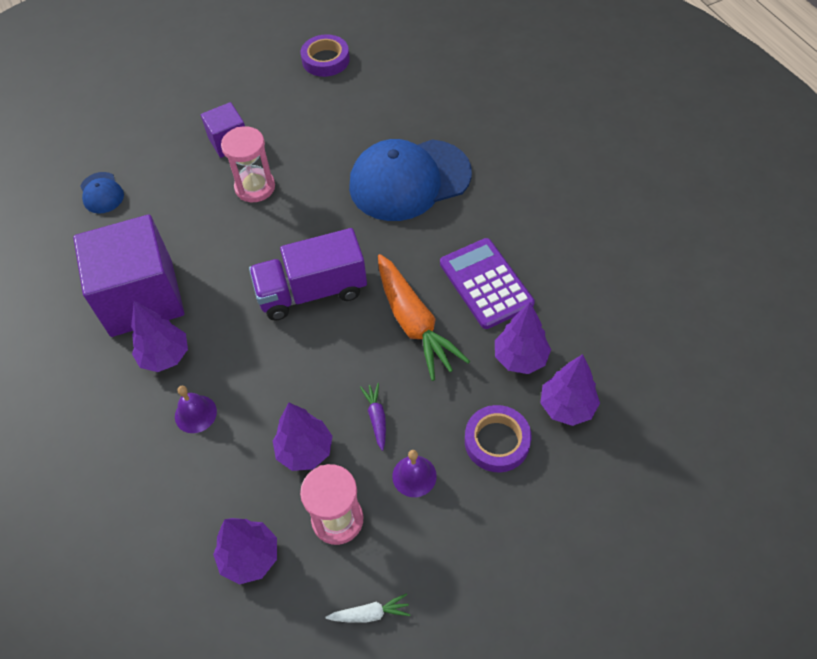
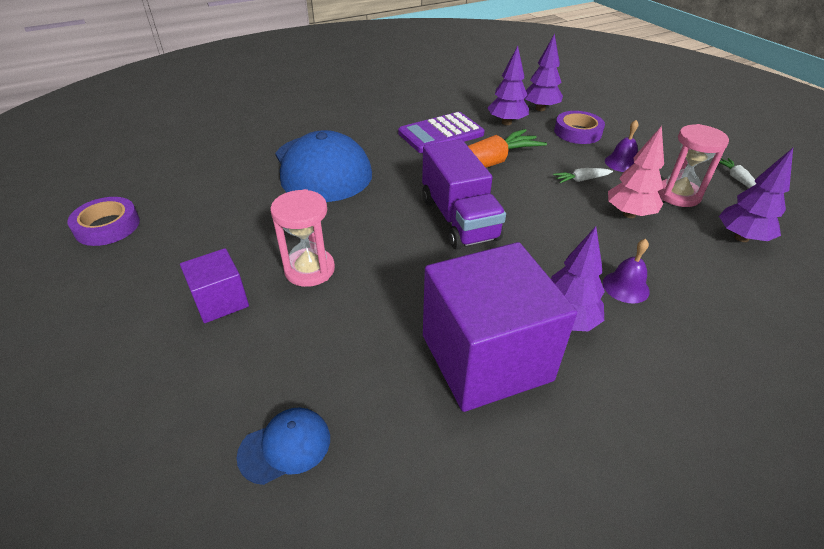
camera: 95 degrees left, 15 degrees down
purple tree [273,402,332,471] -> pink tree [608,126,664,218]
purple carrot [360,383,386,451] -> white carrot [553,168,613,183]

